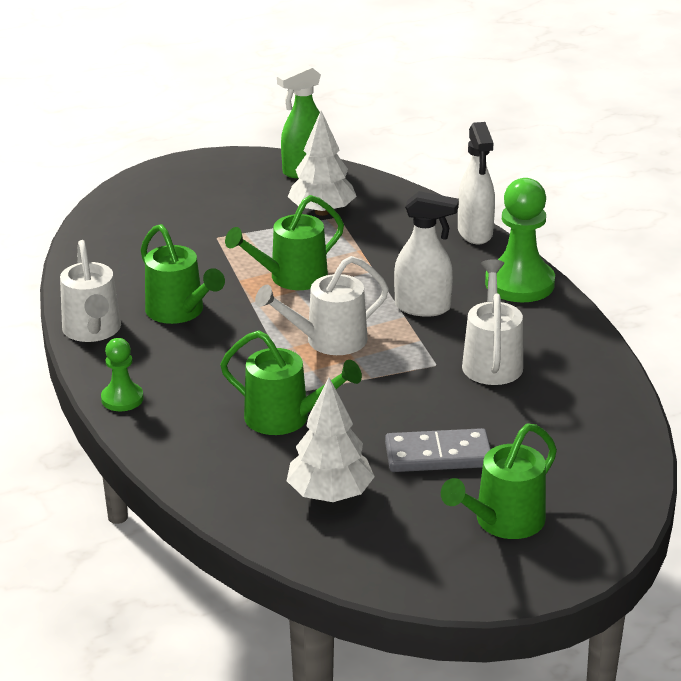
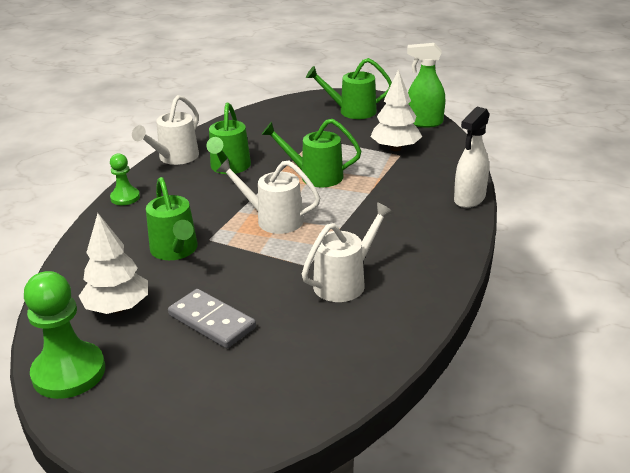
camera: 45 degrees right, 0 degrees up
white spray bottle [394,191,459,317] -> none
green watering can [441,423,557,539] -> green watering can moved to [306,58,392,119]
green pawn [485,178,555,302] -> green pawn moved to [24,271,105,399]

